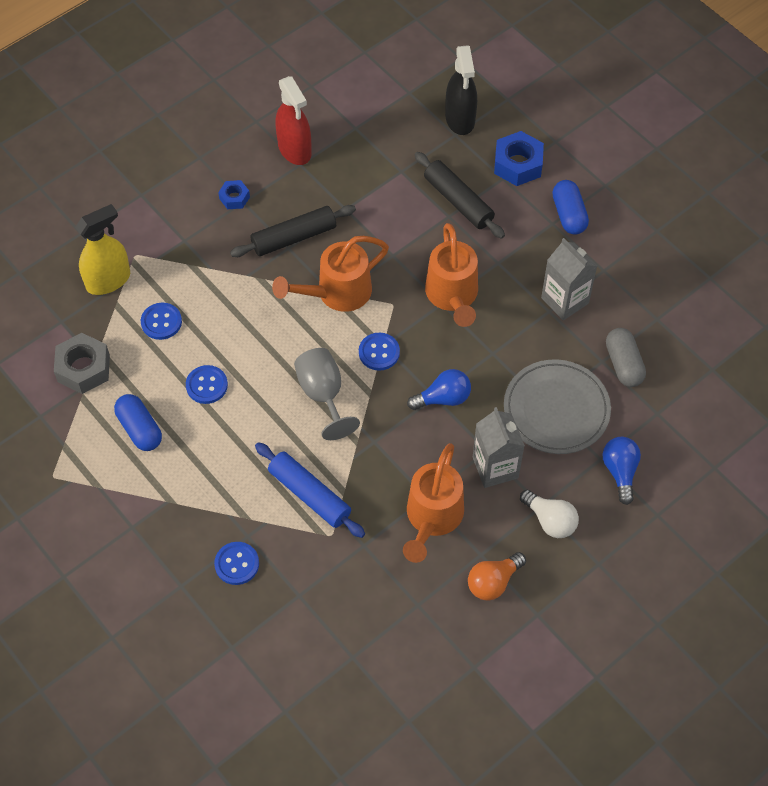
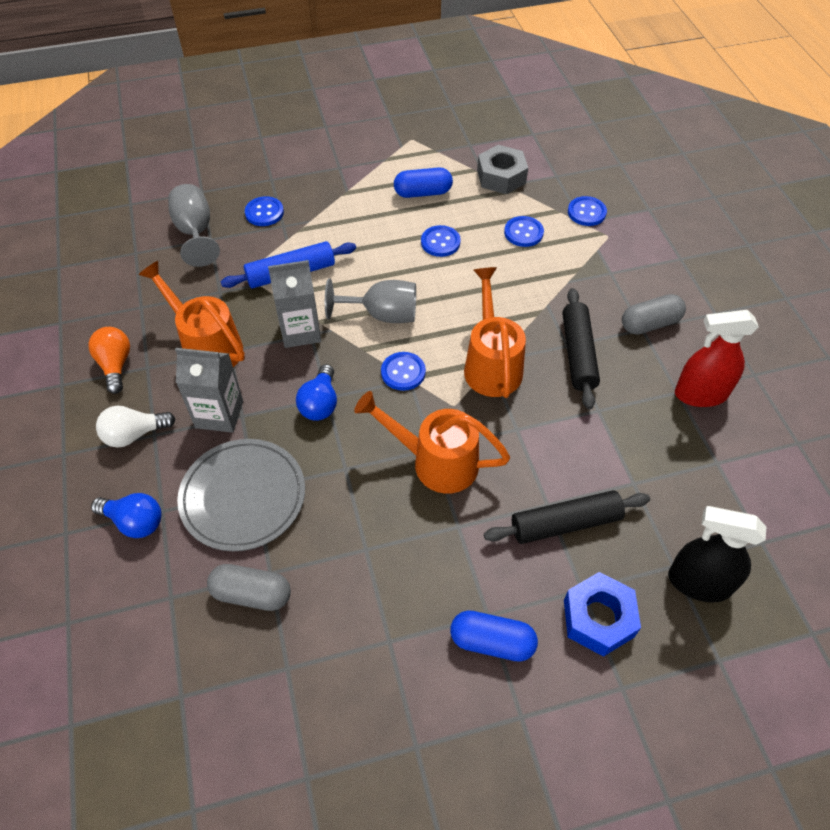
camera: 115 degrees right, 5 degrees down
yellow spray bottle [75,204,130,295] -> blue button [568,196,607,226]
blue nut [218,180,250,209] -> grey capsule [622,294,686,335]
grey carton [541,238,597,320] -> grey carton moved to [268,260,321,348]
none -> grey goblet [168,184,220,267]

